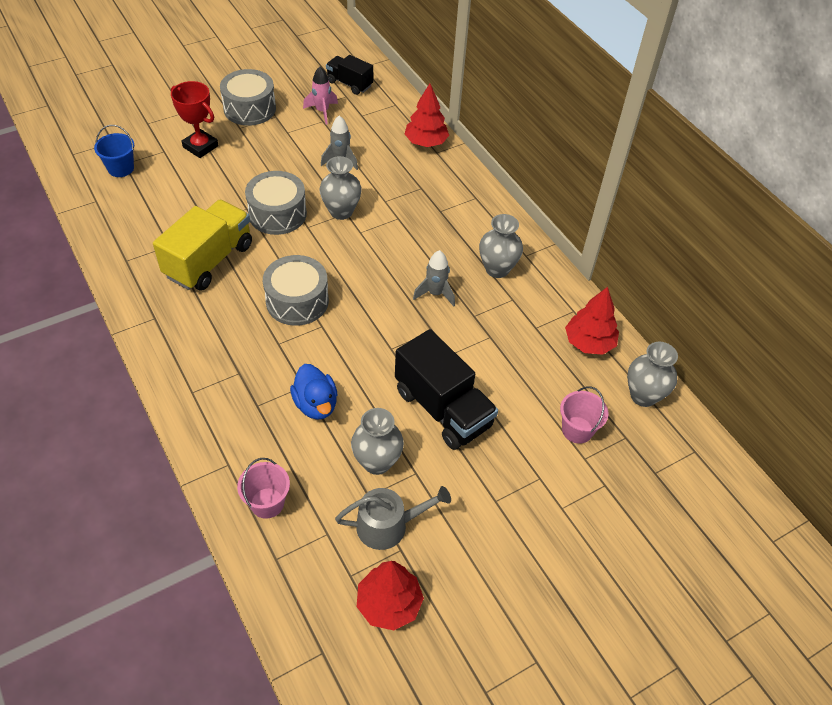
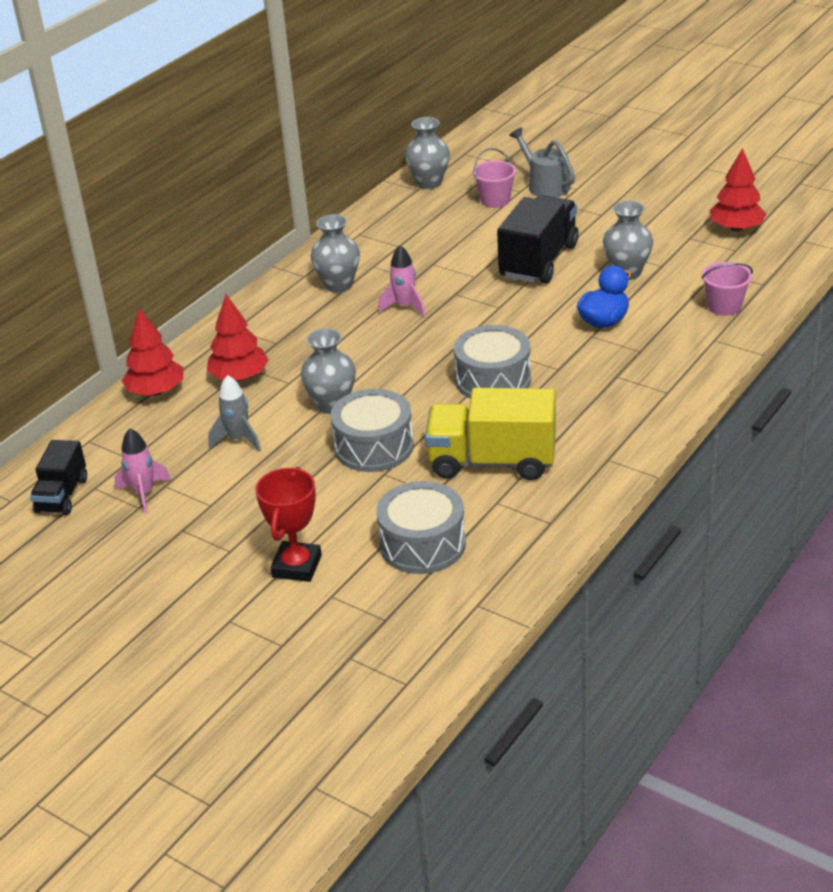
camera: 110 degrees left, 15 degrees down
blue bucket [94,125,134,177] -> none
grey drum [220,69,276,126] -> grey drum moved to [376,481,466,574]
grey watering can [335,486,451,550] -> grey watering can moved to [509,127,575,197]
grey rocket [413,250,455,307] -> pink rocket [378,245,425,317]
red tree [565,287,619,355] -> red tree moved to [207,294,269,381]

